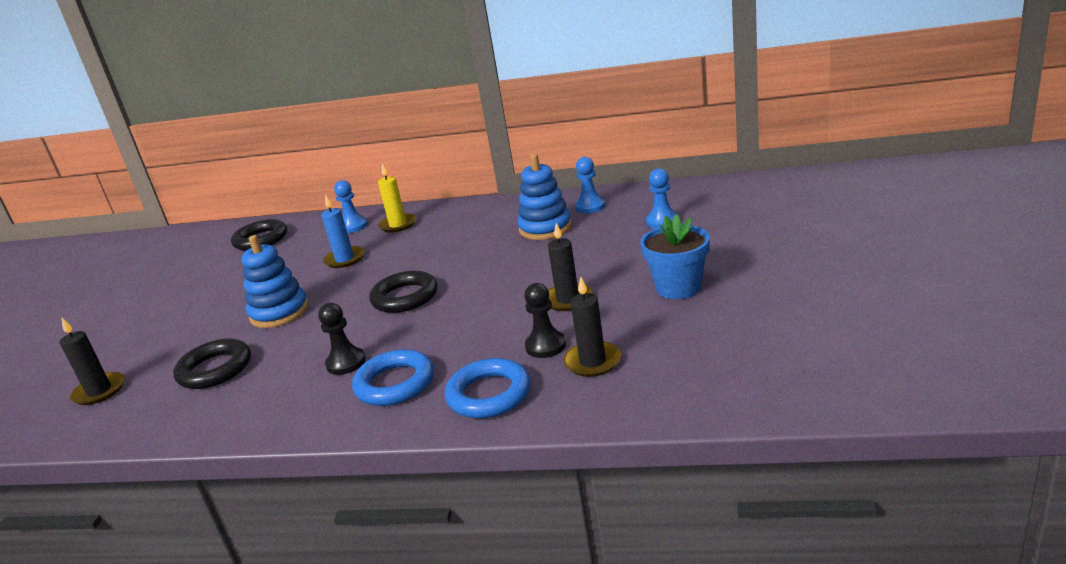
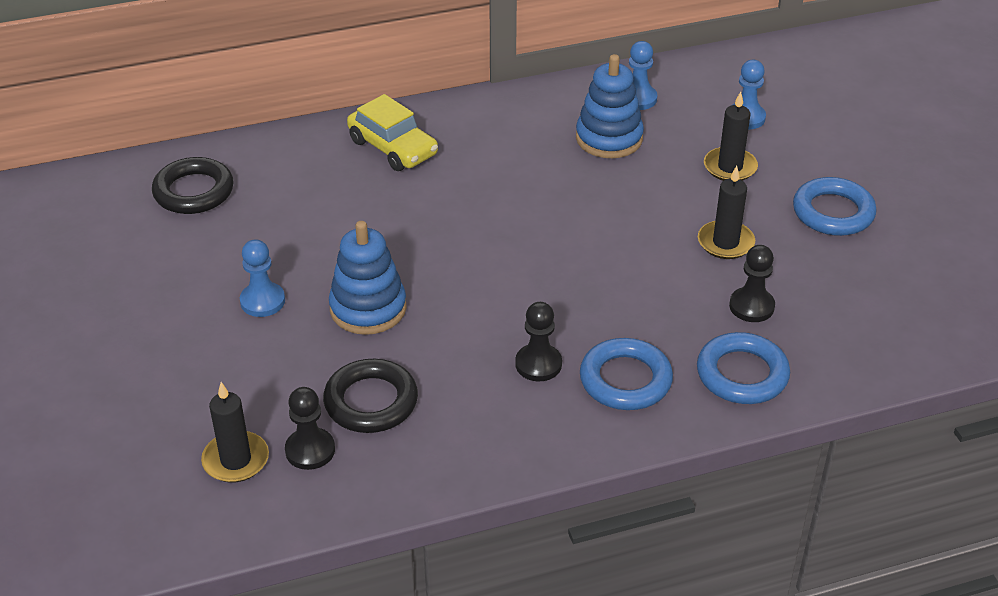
camera: 30 degrees left, 15 degrees up
blue candle [321,194,365,268] -> none
blue pawn [334,180,368,233] -> blue pawn moved to [240,239,285,317]
black ring [369,271,437,313] -> none
yellow candle [378,163,416,233] -> yellow car [347,94,438,171]
black candle [564,276,621,377] -> black candle moved to [704,92,758,181]
blue flower pot [640,214,710,299] -> blue ring [793,177,877,236]
none -> black pawn [285,387,335,470]

